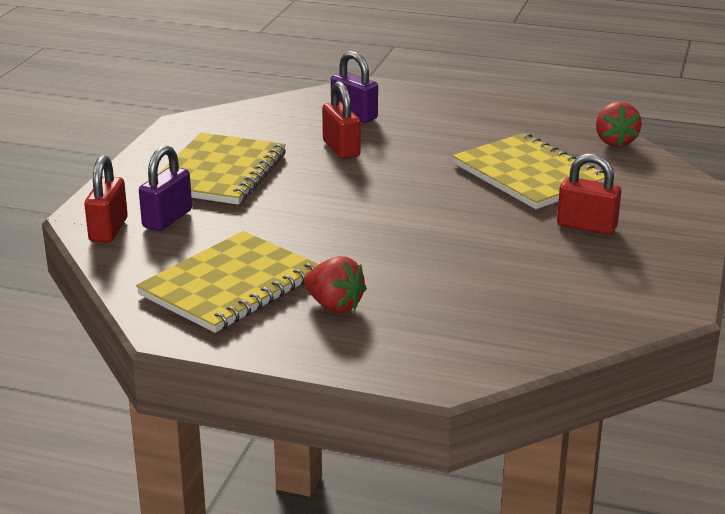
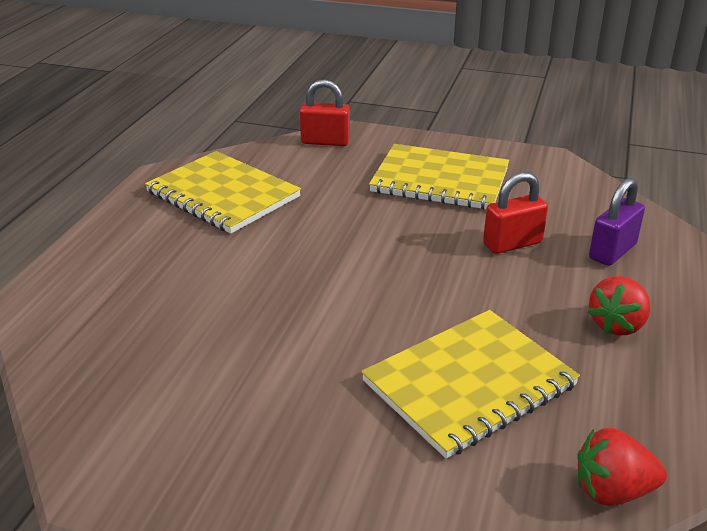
camera: 90 degrees right, 5 degrees up
purple padlock [139,145,192,231] -> none
red strawberry [304,256,367,313] -> red strawberry moved to [588,276,651,335]
red padlock [557,154,621,235] -> none

